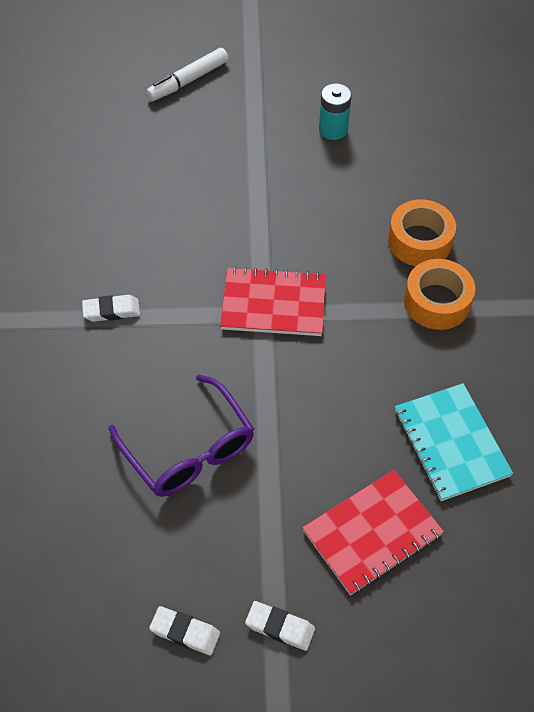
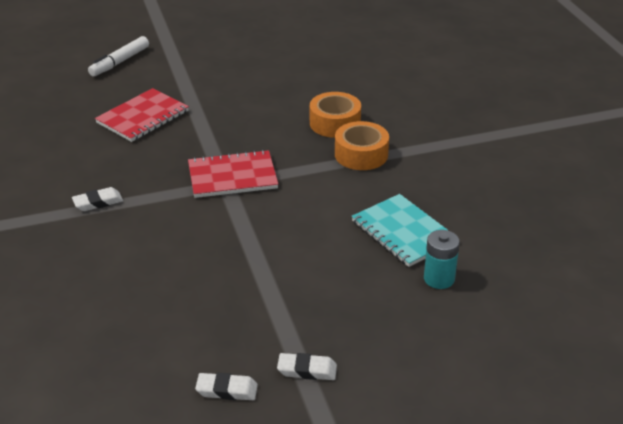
camera: 15 degrees left, 20 degrees down
purple glasses [109,375,254,497] -> none
red notebook [302,470,444,595] -> red notebook moved to [95,88,189,142]
turquoise battery [319,83,352,140] -> turquoise battery moved to [424,230,460,289]

